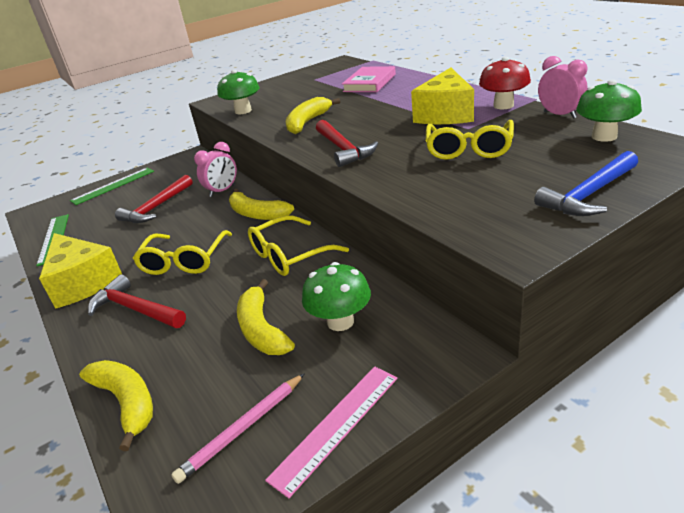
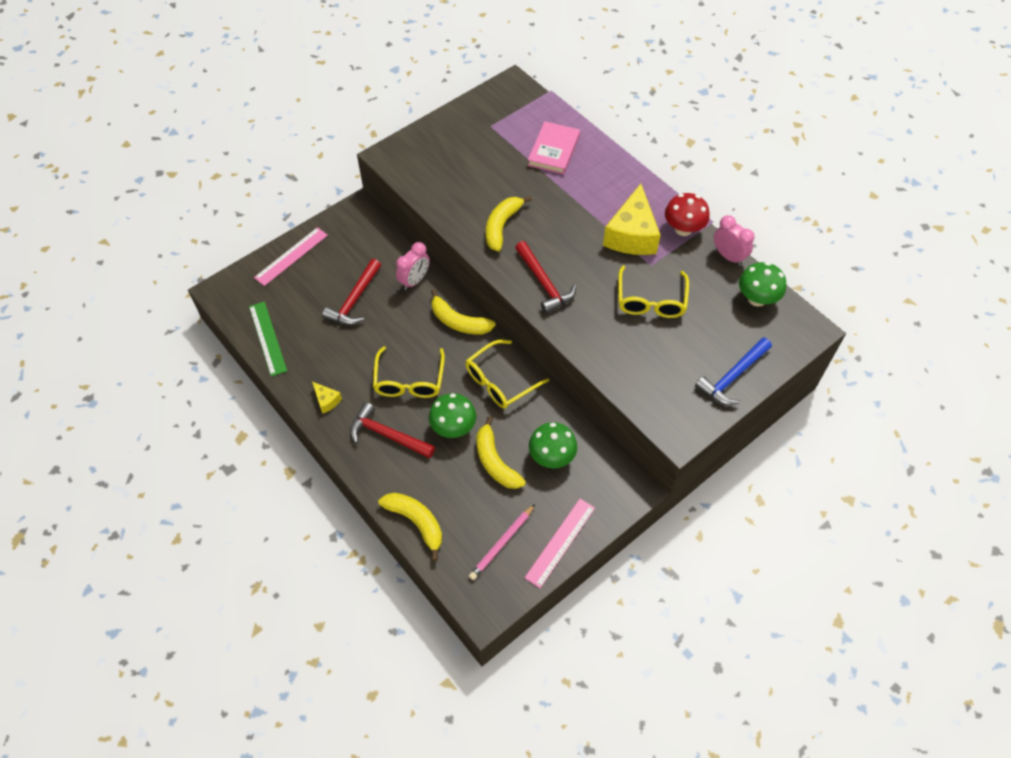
camera: 10 degrees left, 25 degrees up
yellow cheese [39,233,122,309] -> yellow cheese [312,382,342,414], size x0.44
green ruler [70,168,154,205] -> pink ruler [254,227,328,286]
green mushroom [217,70,260,114] -> green mushroom moved to [429,393,476,438]

